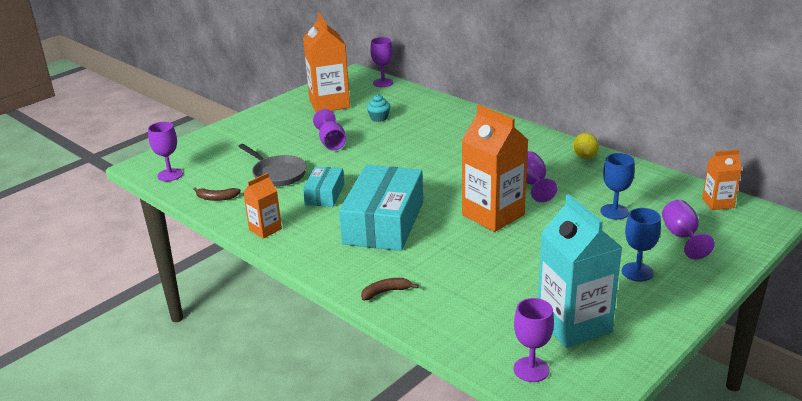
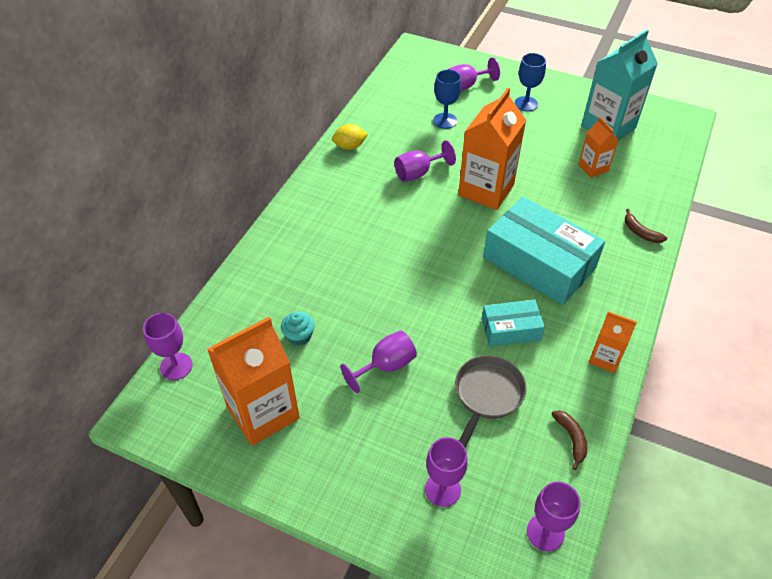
camera: 110 degrees left, 20 degrees up
turquoise box [339,165,423,251] -> turquoise box turned 45 degrees clockwise [483,197,605,305]
purple goblet [514,298,554,382] -> purple goblet moved to [425,437,468,507]
orange carton [702,150,742,210] -> orange carton moved to [578,117,619,178]

